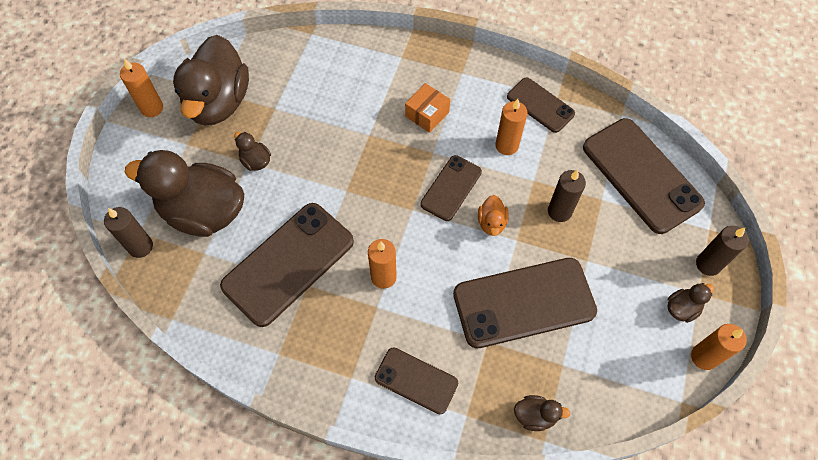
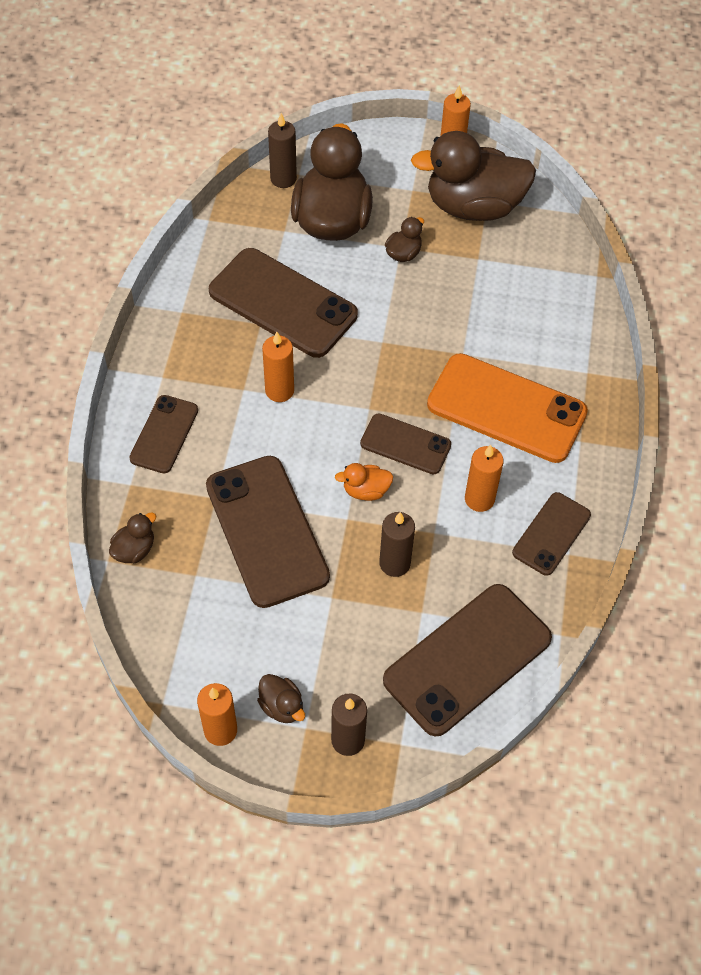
camera: 80 degrees right, 5 degrees down
orange box [405,83,450,133] -> orange phone [427,353,588,463]
brown duck [514,395,571,431] -> brown duck turned 135 degrees counterclockwise [109,512,156,563]

